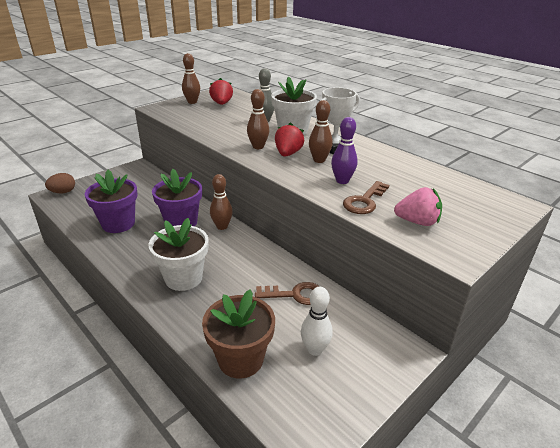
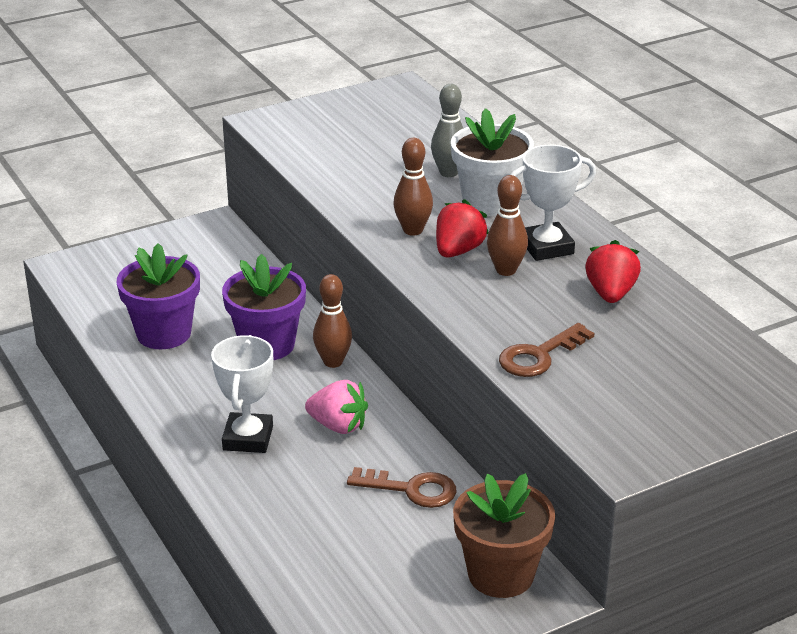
camera: 15 degrees right, 0 degrees up
brown egg [45,173,75,193] -> none
white flower pot [148,218,209,291] -> white trophy [211,335,273,453]
brown bowling pin [182,53,200,104] -> none
brown flower pot [202,289,275,378] -> brown flower pot moved to [453,473,555,598]
red strawberry [209,78,233,105] -> red strawberry moved to [585,240,641,303]
white bowling pin [301,287,333,356] -> none
purple bowling pin [331,117,357,184] -> none
pink strawberry [394,187,442,226] -> pink strawberry moved to [305,380,368,434]

